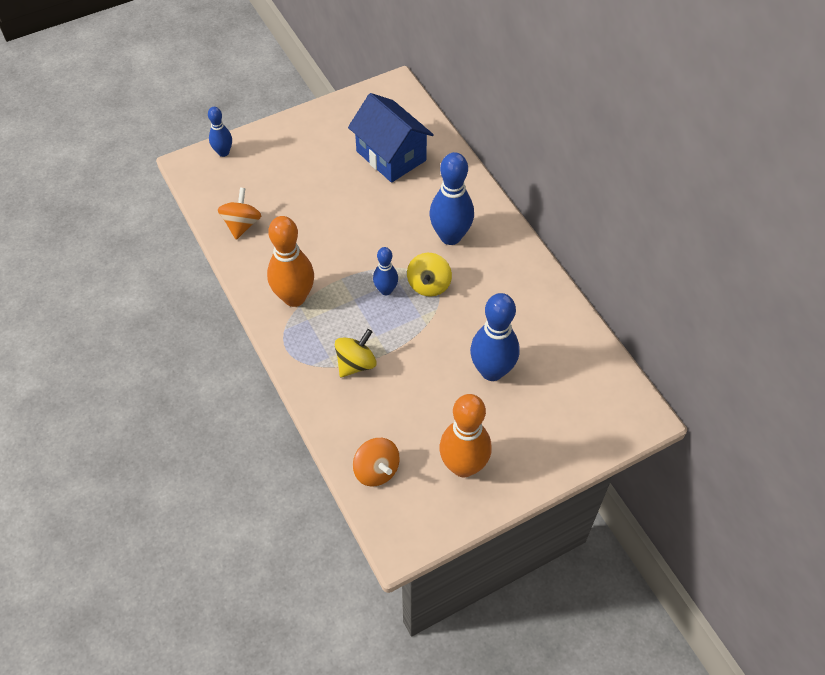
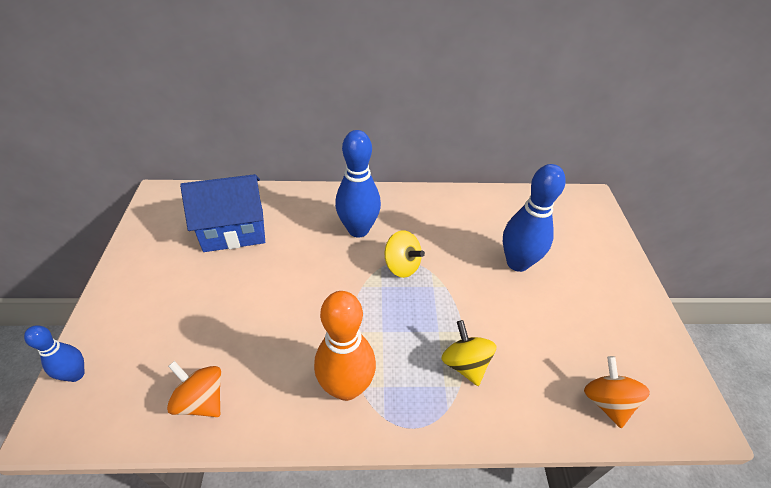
camera: 65 degrees left, 10 degrees down
orange spinning top [353,438,400,486] -> orange spinning top turned 90 degrees counterclockwise [584,356,650,428]
blue bowling pin [373,247,398,295] -> none
orange bowling pin [439,394,492,477] -> none

